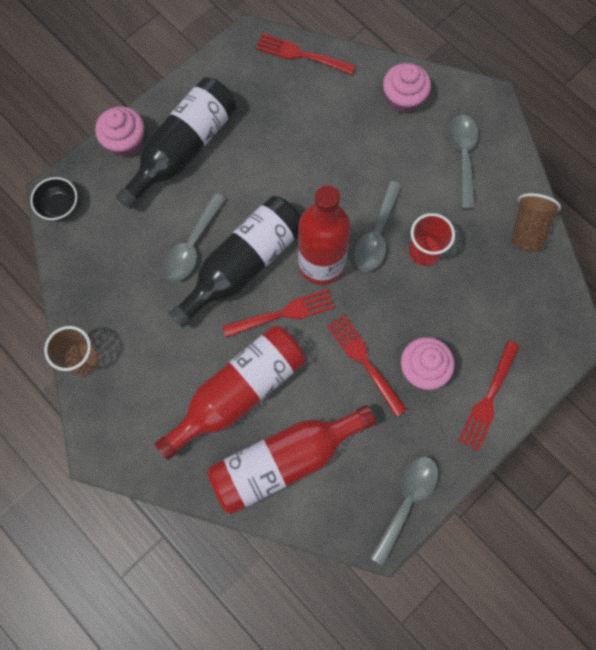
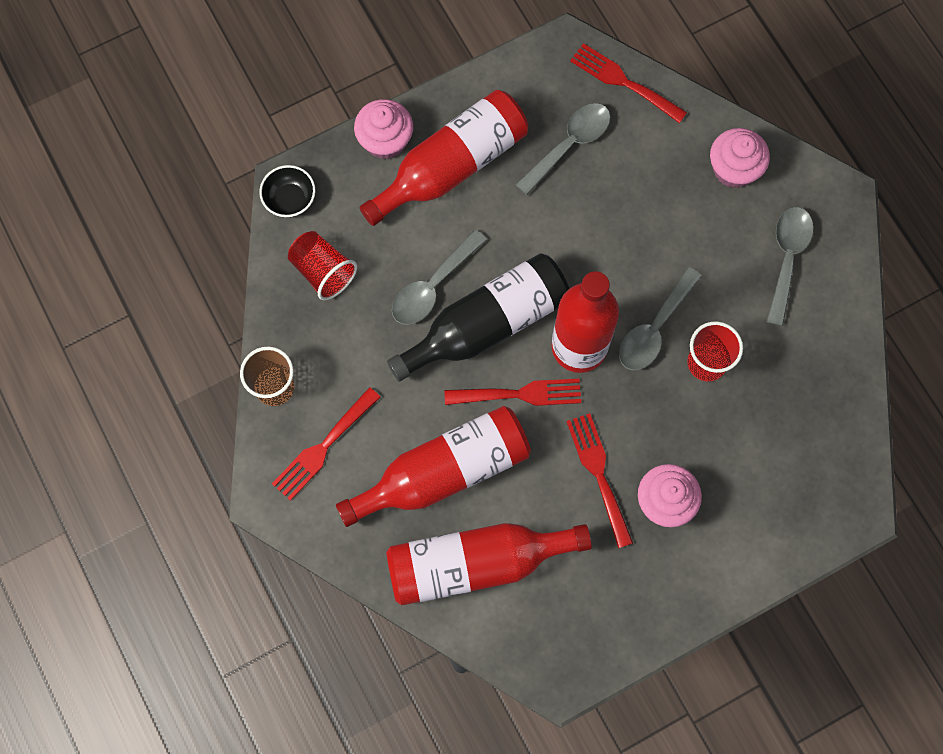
camera: 15 degrees right, 0 degrees up
black bottle [116,77,236,209] -> red bottle [360,90,528,226]
grey spoon [370,456,439,566] -> grey spoon moved to [515,103,611,195]
red fork [458,341,520,451] -> red fork moved to [272,387,380,501]
brown cup [511,193,561,252] -> none
none -> red cup [288,231,357,300]

